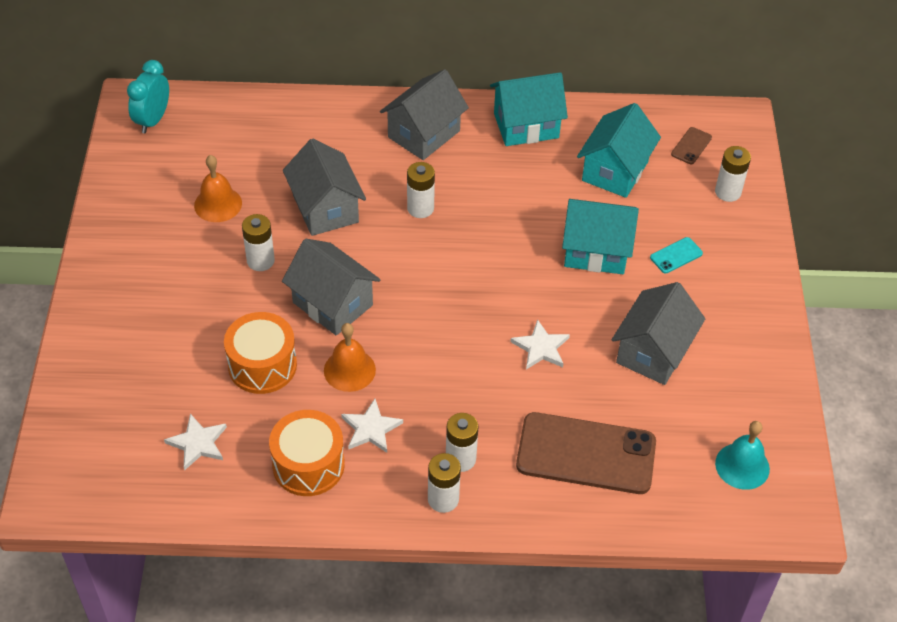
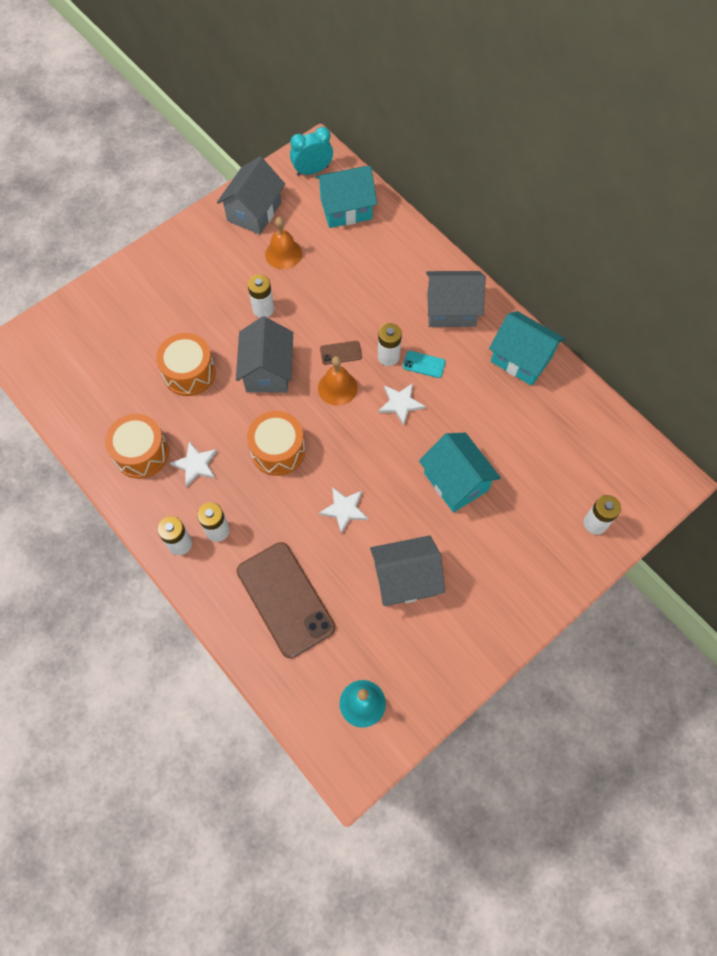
camera: 50 degrees right, 15 degrees up
white star [164,414,227,471] -> white star moved to [378,383,425,425]
grey house [283,139,366,236] -> grey house moved to [217,156,285,234]
orange bell [324,323,376,392] -> orange bell moved to [318,356,358,406]
turquoise house [577,103,661,198] -> turquoise house moved to [315,166,377,228]
turquoise phone [650,237,703,273] -> turquoise phone moved to [403,351,446,378]
brown phone [671,127,712,164] -> brown phone moved to [320,341,362,365]
none -> orange drum [247,411,305,476]

